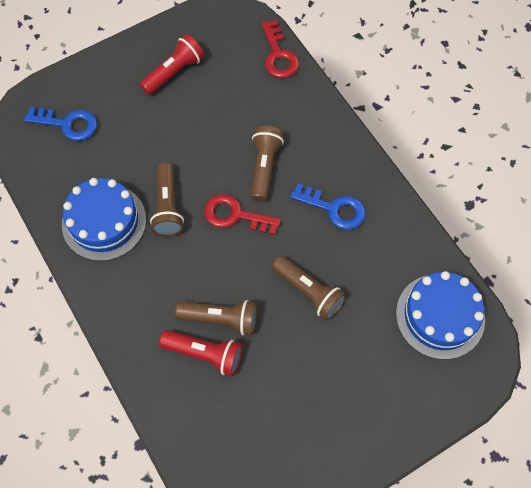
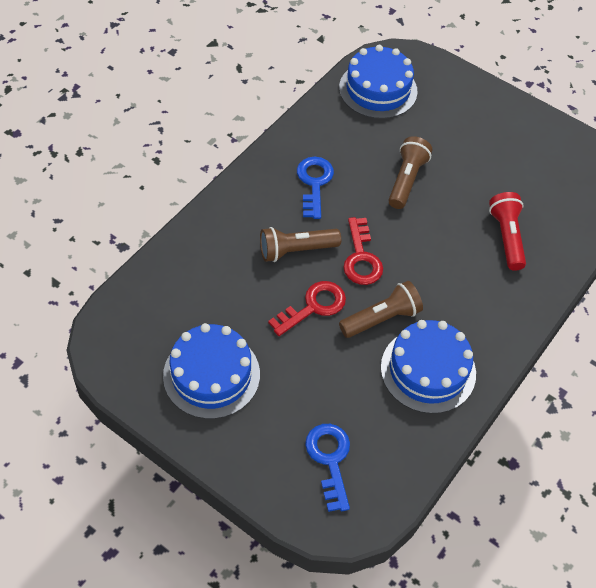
camera: 115 degrees left, 10 degrees down
red flashlight [140,34,205,95] -> blue cake [163,323,260,419]
brown flashlight [175,300,257,335] -> none
red key [261,20,299,78] -> red key moved to [268,281,346,336]

